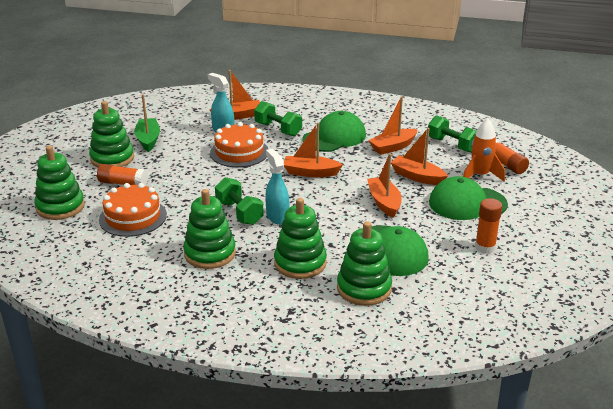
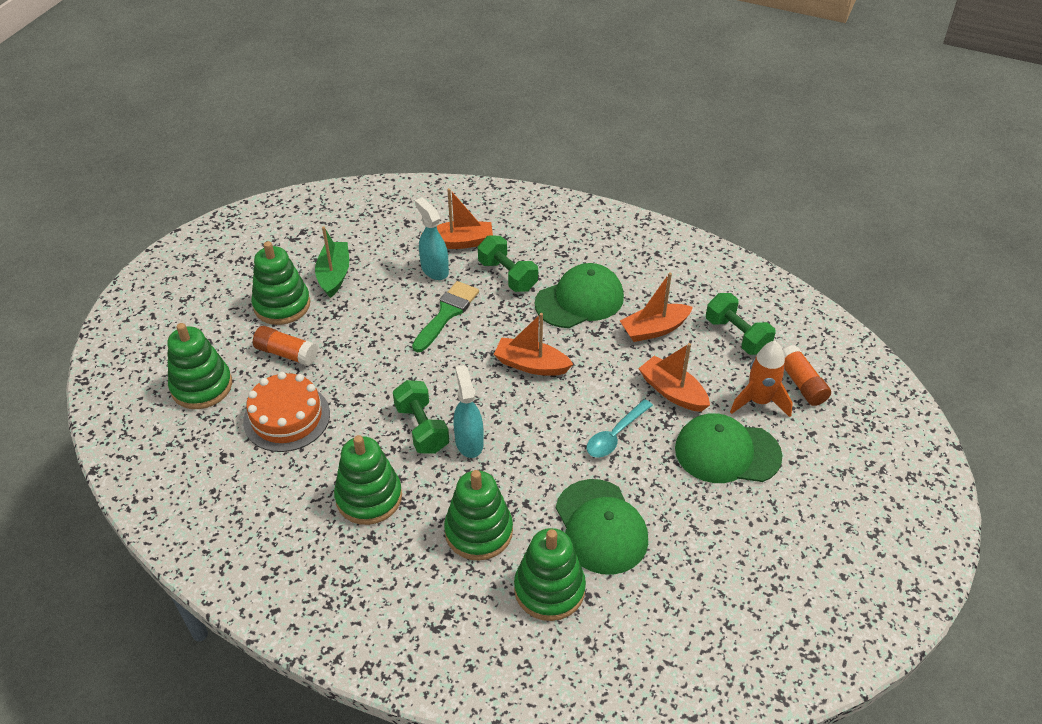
camera: 10 degrees right, 15 degrees up
orange cake [210,122,268,167] -> green brush [412,281,479,352]
orange boat [367,153,402,218] -> turquoise spoon [586,399,653,458]
orange glue stick [475,198,502,254] -> none

